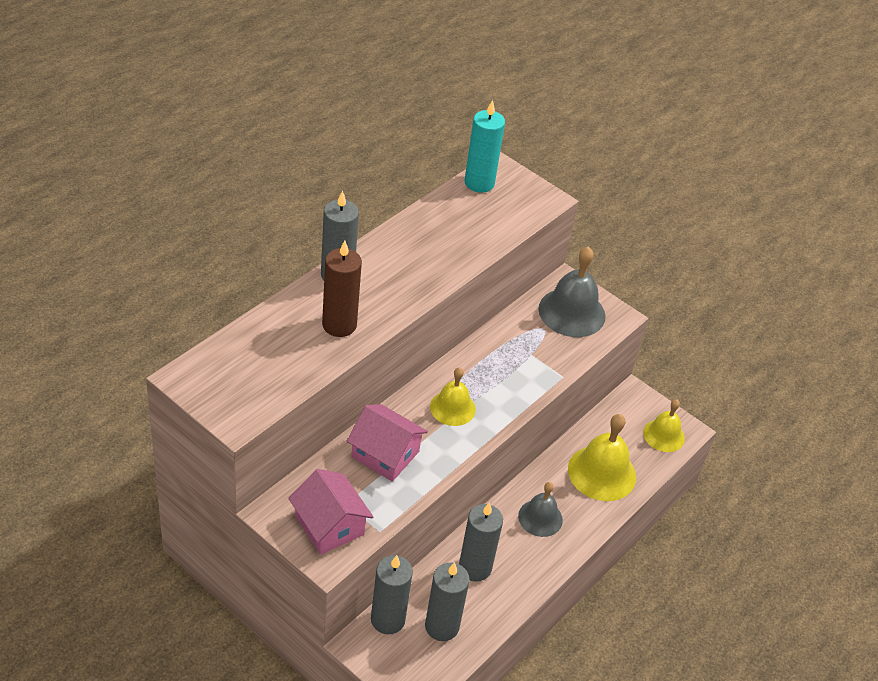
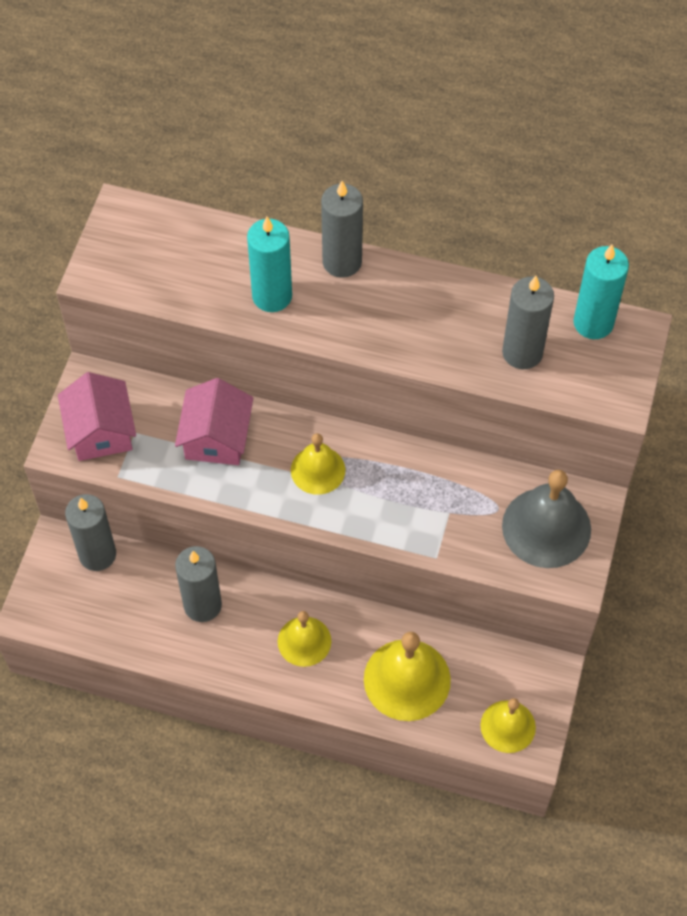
camera: 70 degrees right, 15 degrees up
pink house [288,469,373,555] -> pink house turned 45 degrees counterclockwise [58,372,136,461]
brown candle [322,240,362,337] -> turquoise candle [247,217,292,312]
grey candle [425,562,470,641] -> grey candle moved to [502,276,554,369]
grey bell [518,482,563,537] -> yellow bell [278,611,331,667]

